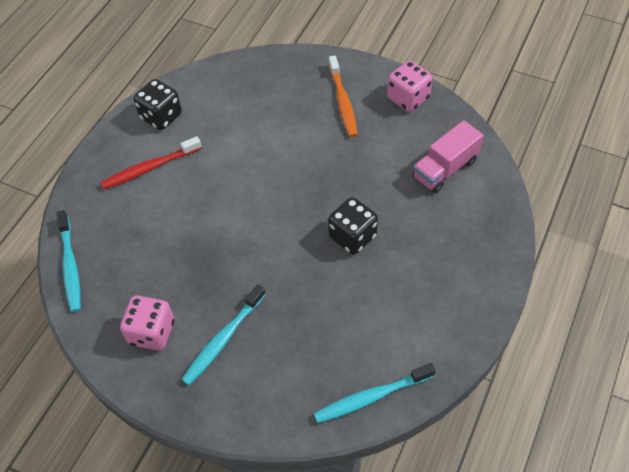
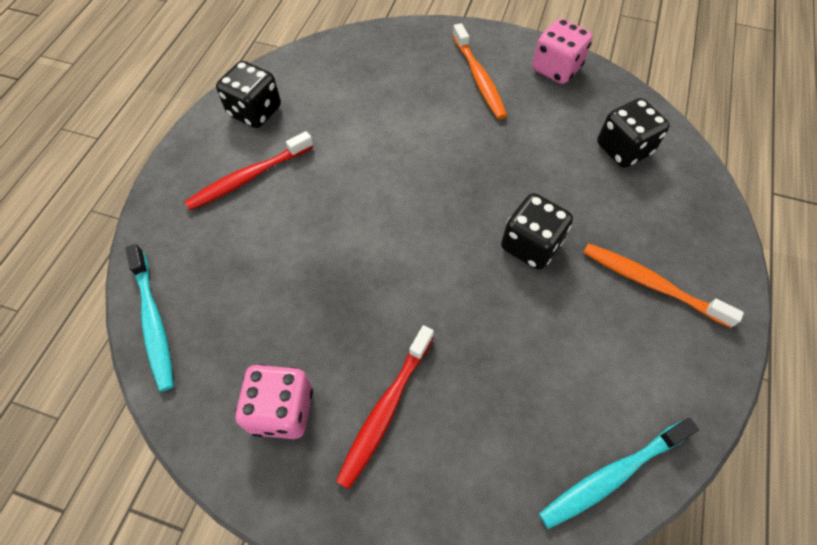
camera: 10 degrees left, 5 degrees up
turquoise toothbrush [181,284,266,385] -> red toothbrush [336,325,434,489]
pink truck [413,120,483,193] -> black dice [597,98,670,168]
none -> orange toothbrush [583,243,744,328]

